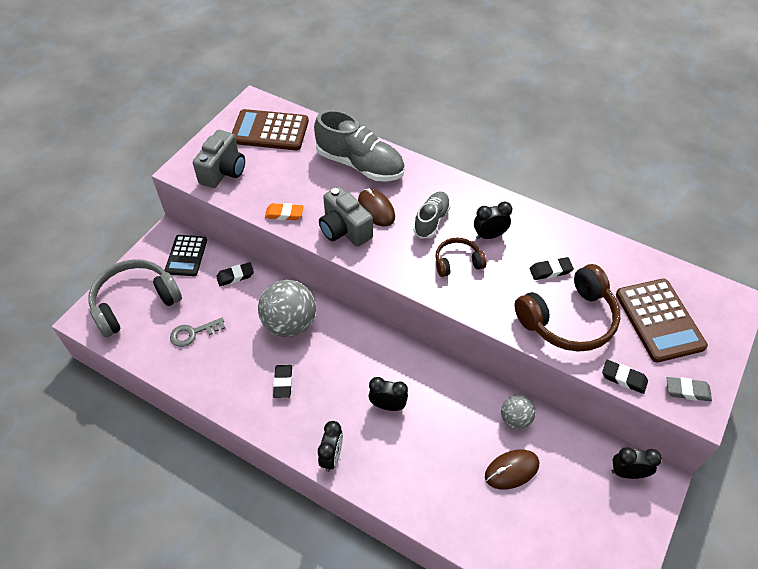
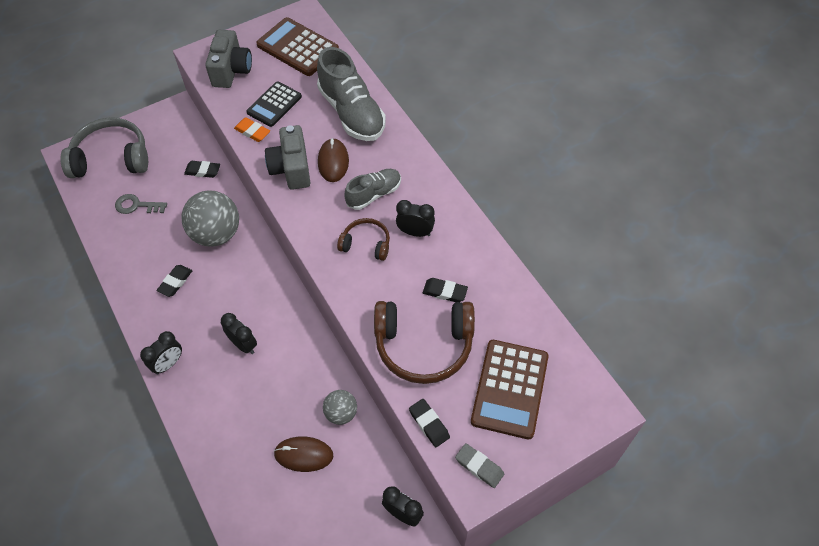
camera: 30 degrees right, 5 degrees up
black calculator [165,235,207,276] -> black calculator moved to [246,82,302,127]
grey camera [193,130,245,188] -> grey camera turned 45 degrees counterclockwise [205,30,252,88]

